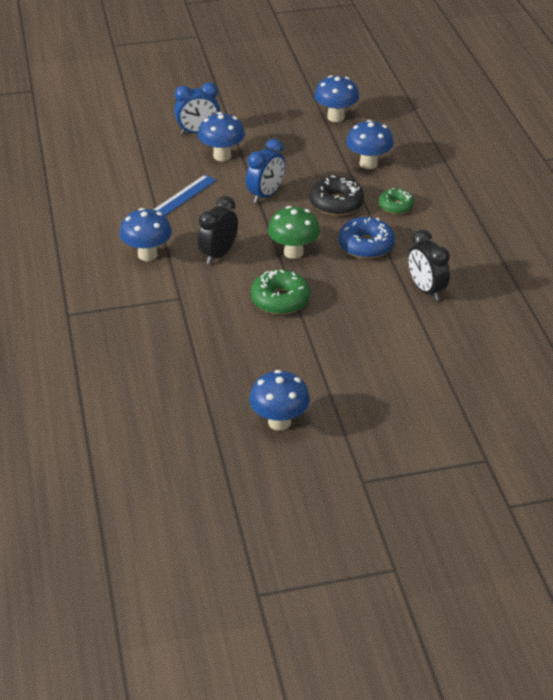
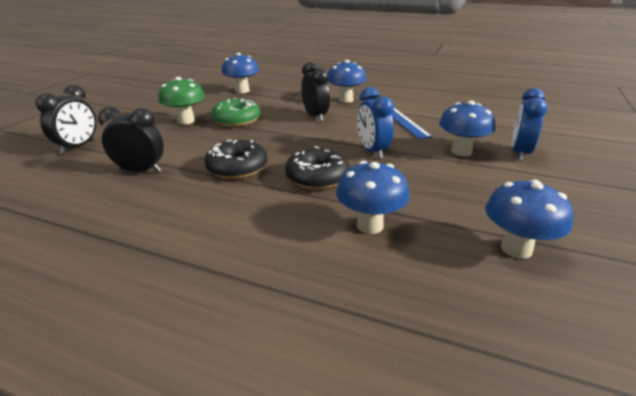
camera: 125 degrees right, 10 degrees down
blue mushroom [249,370,310,431] -> blue mushroom moved to [221,53,259,93]
green mushroom [268,206,320,259] -> green mushroom moved to [158,77,205,125]
blue donut [338,217,395,259] -> black donut [204,140,267,179]
green donut [379,188,414,214] -> none
none -> black clock [35,85,96,154]

